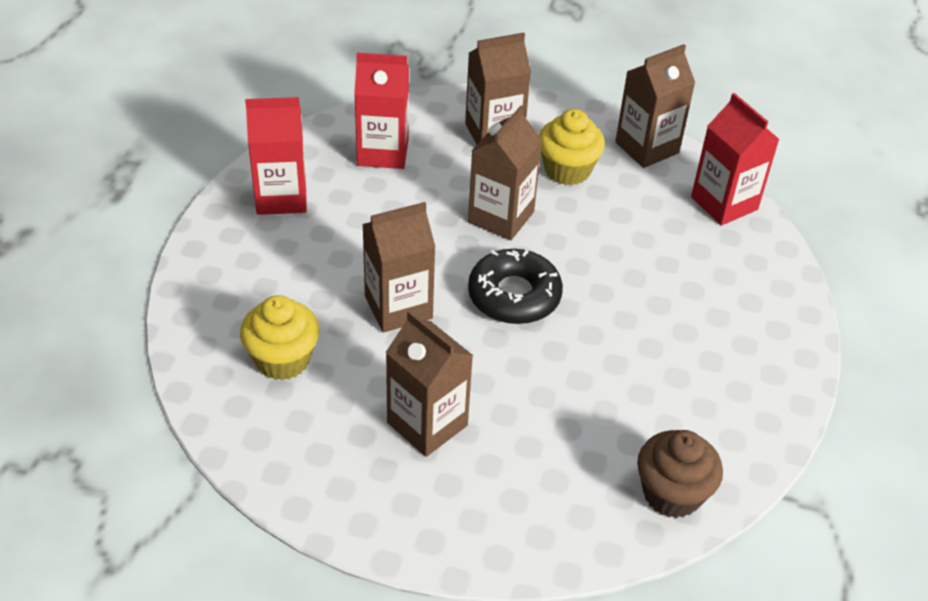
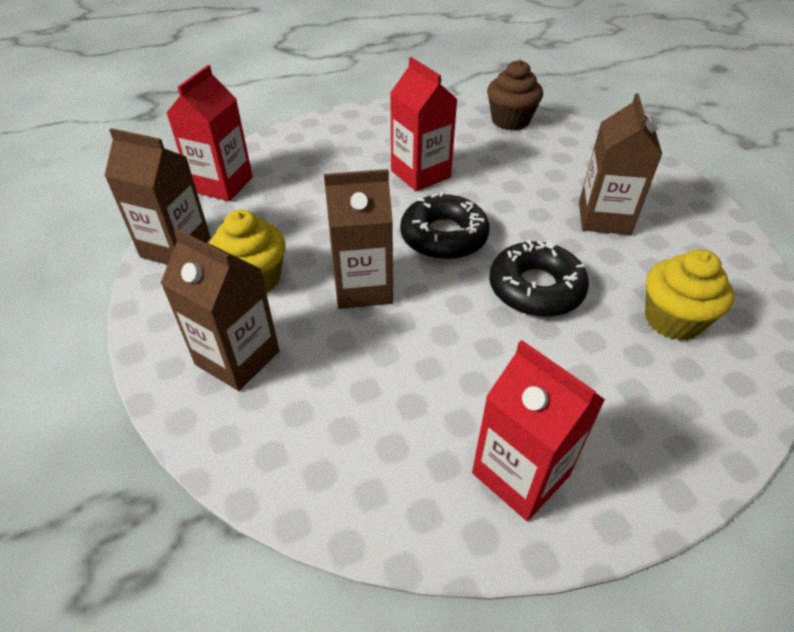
camera: 125 degrees left, 0 degrees up
red carton [354,53,409,169] -> red carton moved to [390,57,457,191]
brown carton [362,202,436,333] -> black donut [489,239,589,317]

